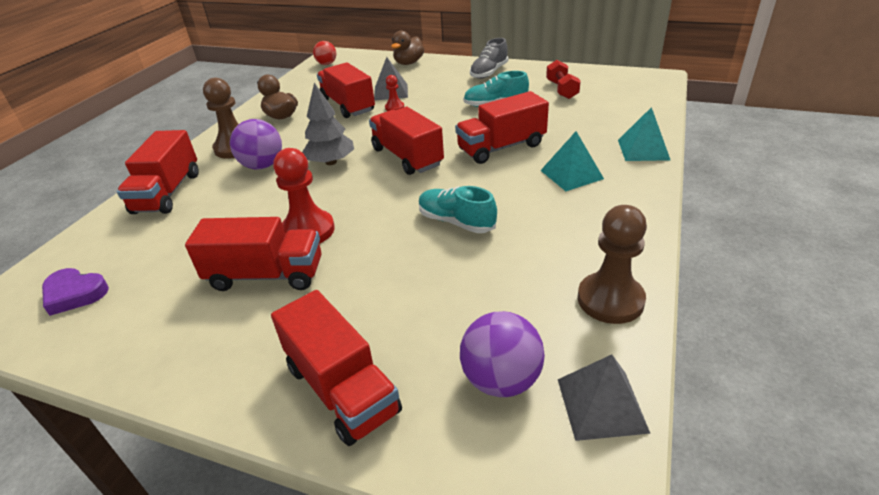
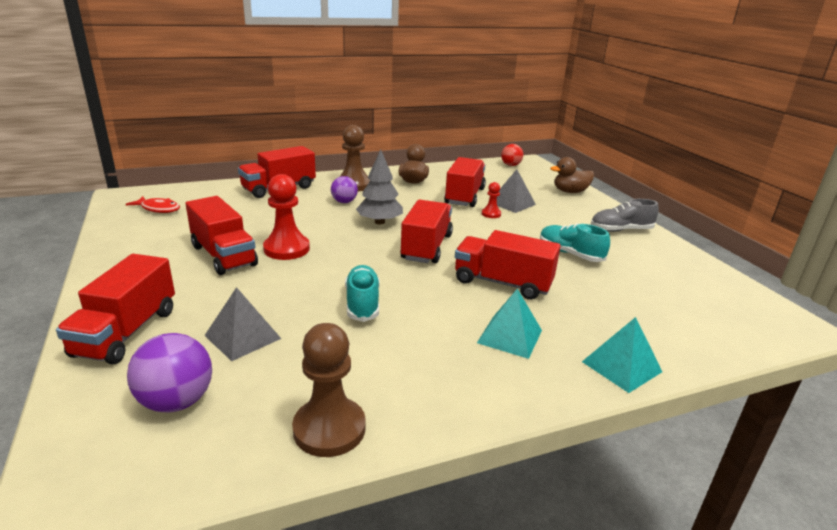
camera: 45 degrees right, 10 degrees down
purple heart [42,268,109,316] -> red fish [126,196,180,213]
purple ball [230,119,282,170] -> purple ball [331,176,358,203], size x0.65
red dumbbell [546,60,581,99] -> none
grey pyramid [558,355,651,441] -> grey pyramid moved to [204,287,281,361]

